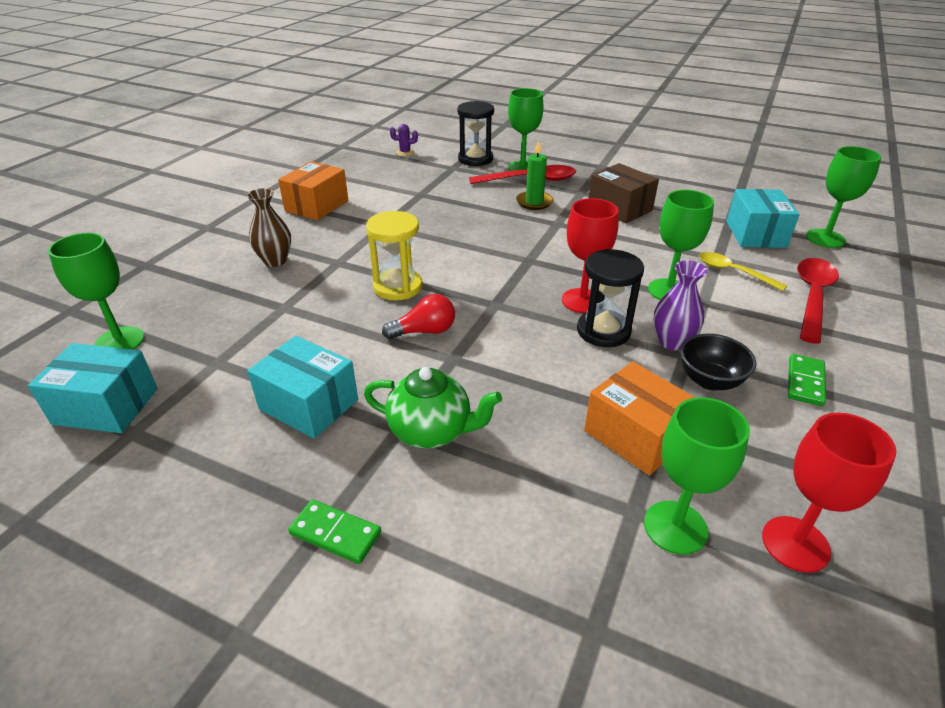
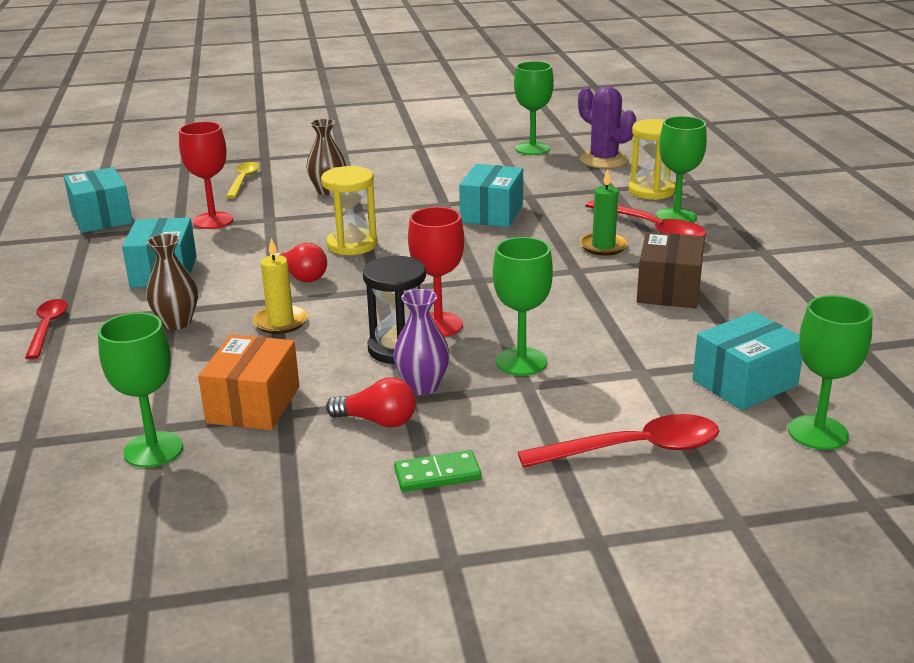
camera: 55 degrees right, 10 degrees down
green goblet [48,233,144,349] -> green goblet moved to [514,61,554,155]
orange box [278,161,348,220] -> none
green domino [288,499,381,564] -> red spoon [25,299,68,359]
green teapot [364,367,502,448] -> brown vase [146,234,198,330]
purple cactus [390,124,418,156] -> purple cactus [578,86,636,168], size x2.10
black hourglass [457,101,494,166] -> yellow hourglass [628,119,675,200]
black bowl [680,334,757,390] -> red light bulb [326,377,416,428]
yellow spoon [699,252,787,291] -> yellow spoon moved to [226,162,259,198]
red goblet [762,413,897,573] -> red goblet moved to [179,121,233,229]
none -> yellow candle [253,238,308,334]
none -> turquoise box [459,164,523,227]

